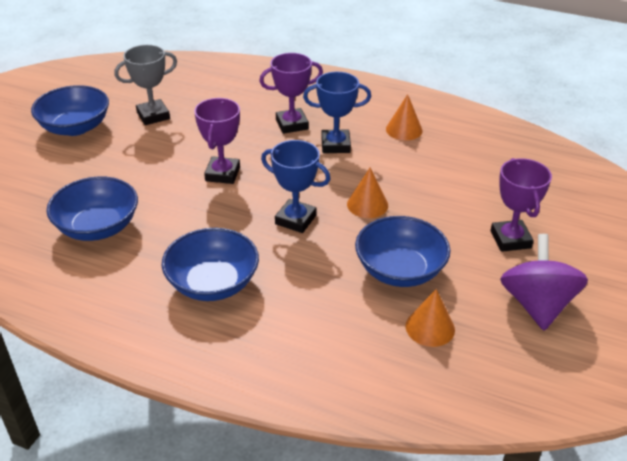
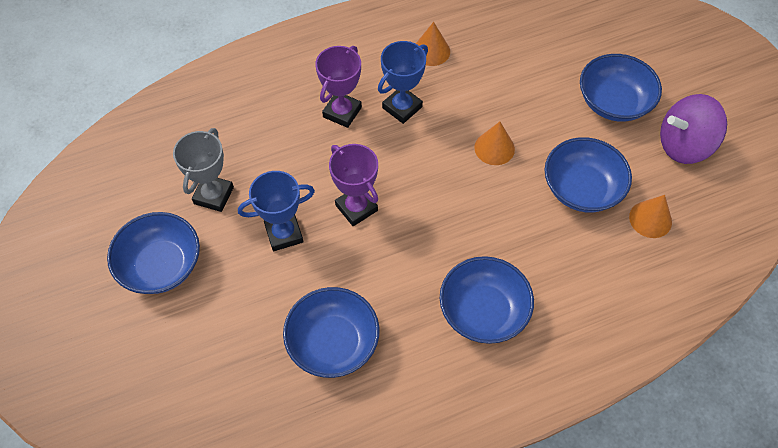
camera: 45 degrees left, 20 degrees up
blue trophy [261,140,331,233] -> blue trophy moved to [238,171,315,251]
purple trophy [490,158,552,252] -> blue bowl [580,54,662,122]
purple spinning top [500,234,588,330] -> purple spinning top turned 60 degrees counterclockwise [660,94,727,164]

